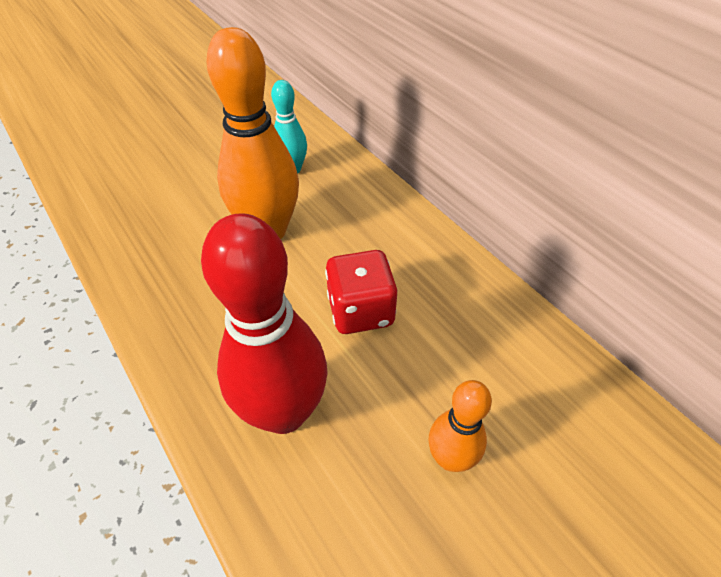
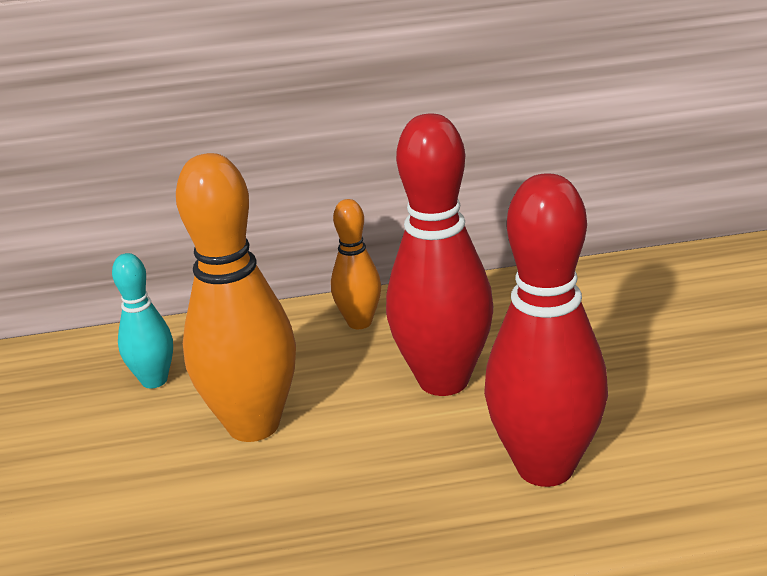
camera: 60 degrees left, 20 degrees down
red dice [325,250,397,334] -> red bowling pin [386,114,493,396]
orange bowling pin [429,380,492,472] -> orange bowling pin moved to [331,199,381,329]

